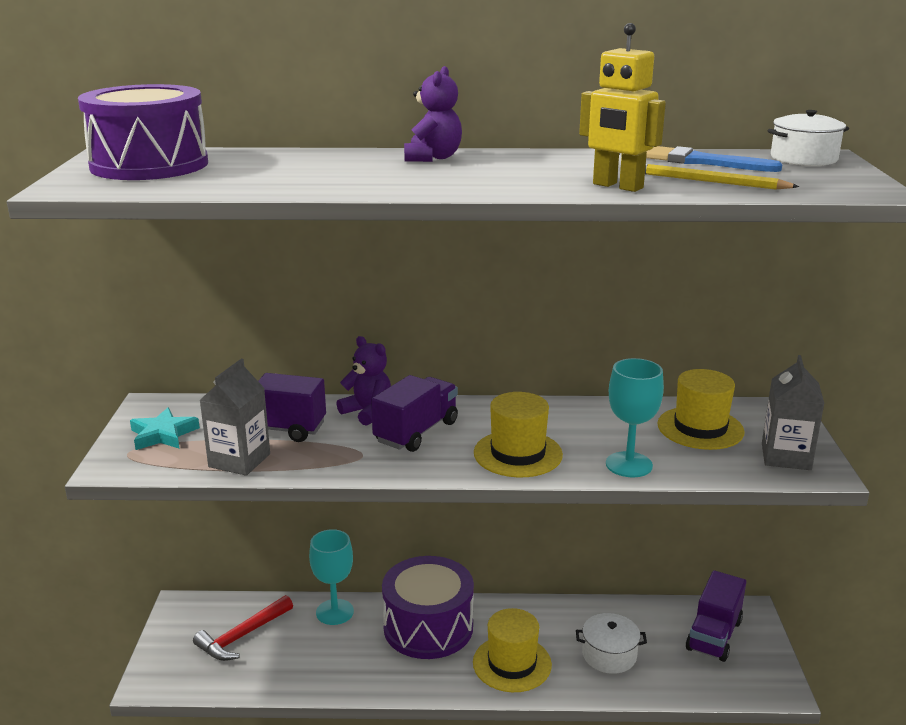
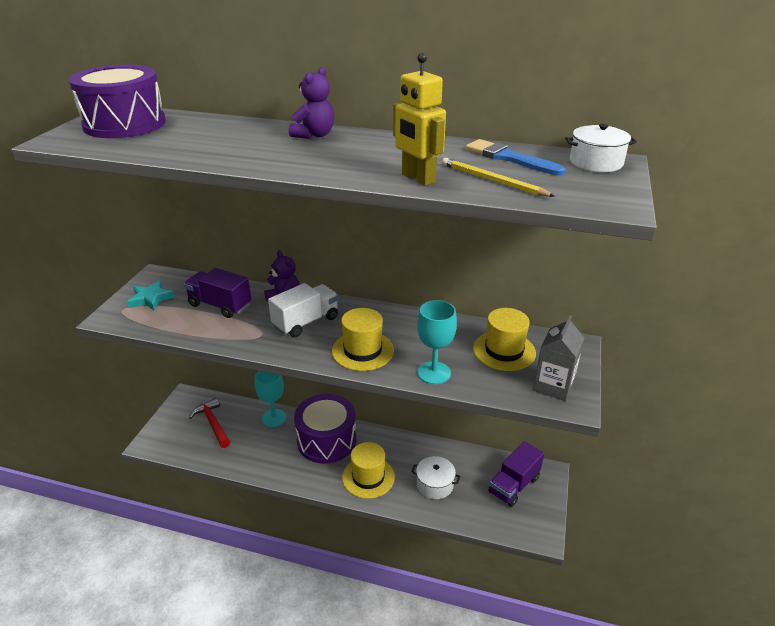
camera: 15 degrees right, 10 degrees up
red hammer [193,595,293,661] -> red hammer turned 90 degrees clockwise [189,398,230,448]
grey carton [199,359,270,476] -> none
purple truck [371,375,458,452] -> white truck [268,283,338,338]

